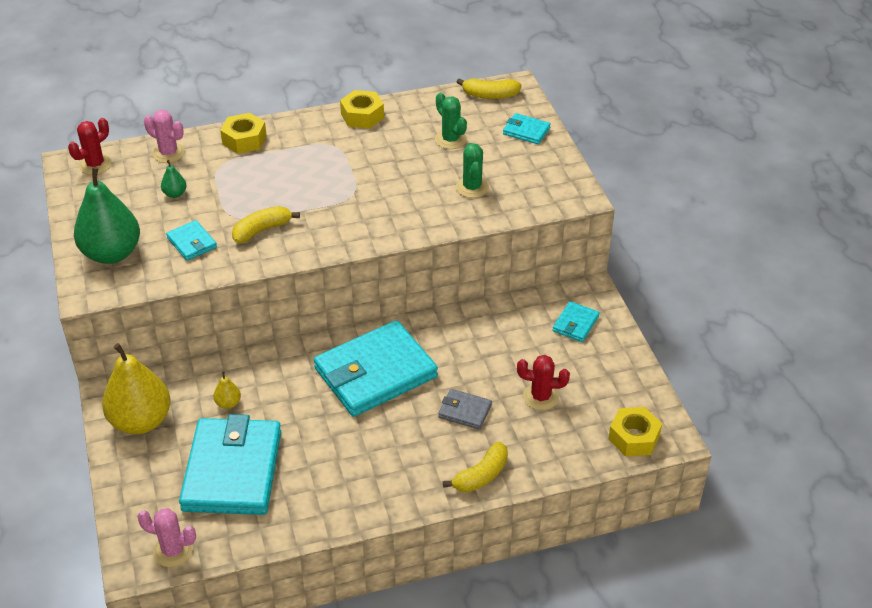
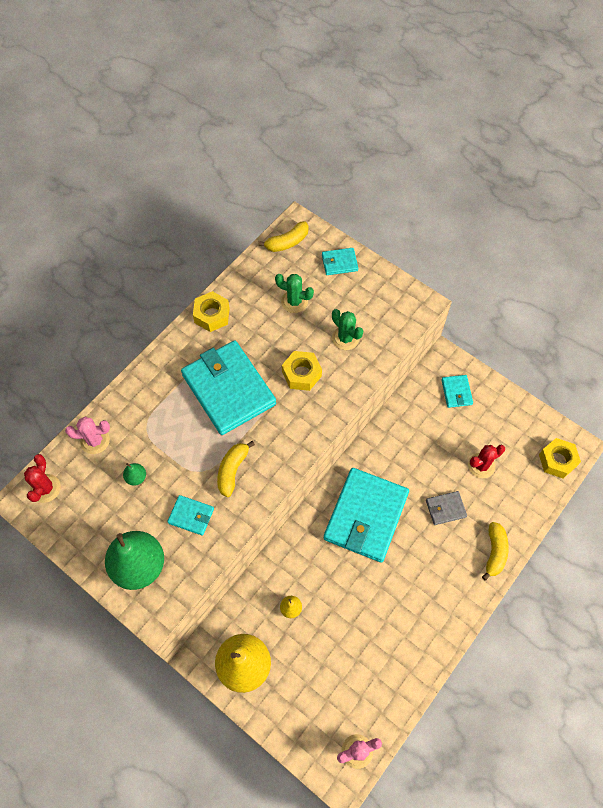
camera: 35 degrees left, 20 degrees up
turquoise wallet [179,414,281,515] -> turquoise wallet moved to [181,340,276,435]
yellow nut [220,113,267,154] -> yellow nut moved to [282,351,322,391]

